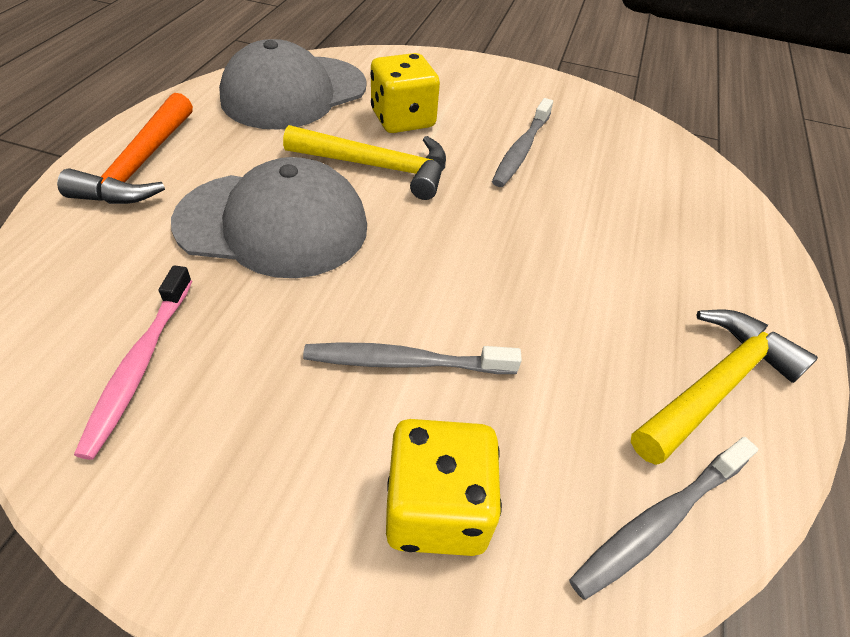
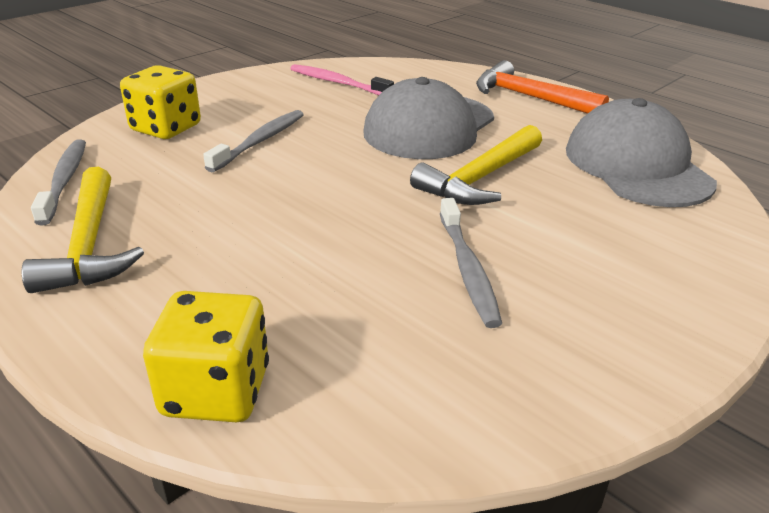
camera: 120 degrees right, 15 degrees down
yellow dice [370,53,440,133] -> yellow dice moved to [143,291,269,422]
grey toothbrush [492,98,553,187] -> grey toothbrush turned 150 degrees counterclockwise [440,198,502,328]

